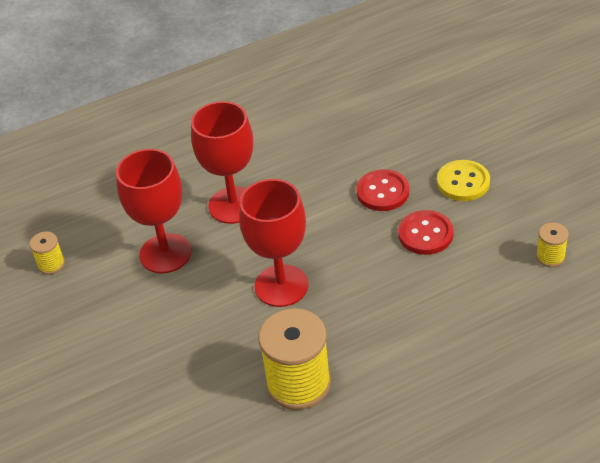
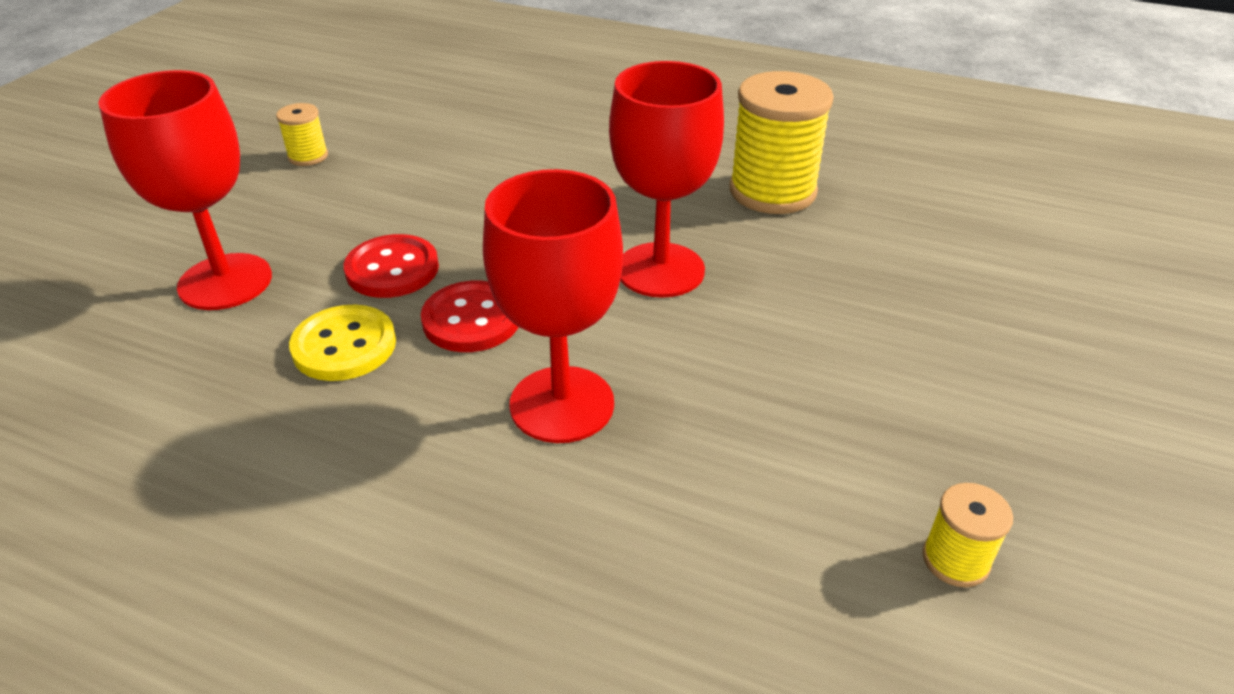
camera: 135 degrees left, 5 degrees down
red goblet [116,149,191,273] -> red goblet moved to [98,70,272,310]
red button [398,210,453,255] -> red button moved to [421,281,518,352]
yellow button [437,160,490,201] -> yellow button moved to [289,305,396,381]
yellow spool [536,222,569,267] -> yellow spool moved to [276,103,328,166]

